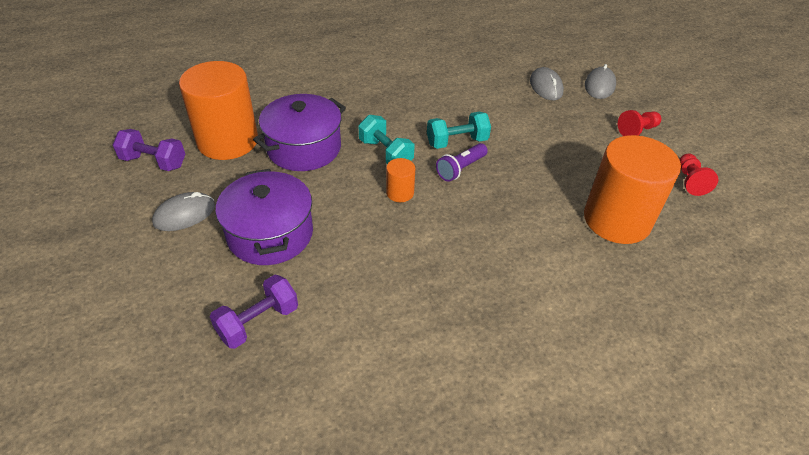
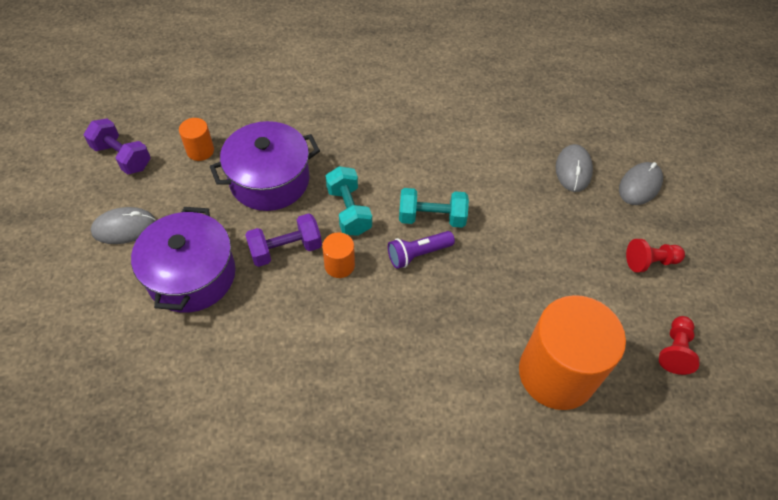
camera: 20 degrees right, 10 degrees up
orange cylinder [179,61,258,160] -> orange cylinder [179,118,214,161], size x0.43
purple dumbbell [210,274,298,349] -> purple dumbbell moved to [245,213,322,267]

